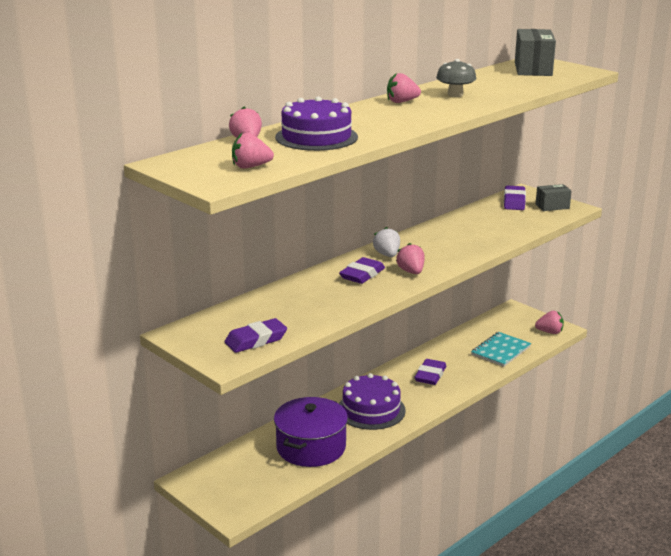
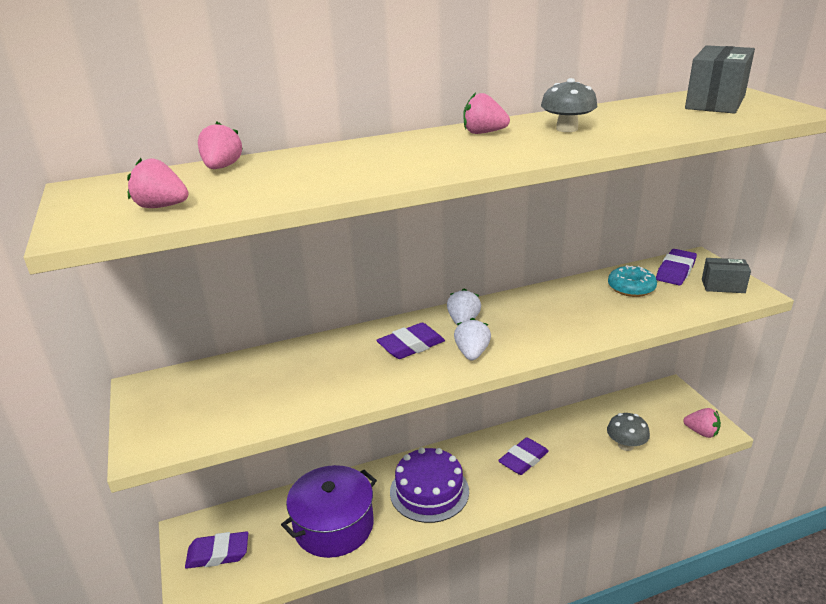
camera: 25 degrees right, 5 degrees up
purple eraser [224,318,287,353] -> purple eraser moved to [185,531,248,569]
purple cake [275,96,358,151] -> none
pink strawberry [396,243,424,274] -> white strawberry [454,318,491,360]
turquoise notebook [471,332,531,367] -> grey mushroom [607,413,650,451]
none -> turquoise donut [608,265,657,297]

